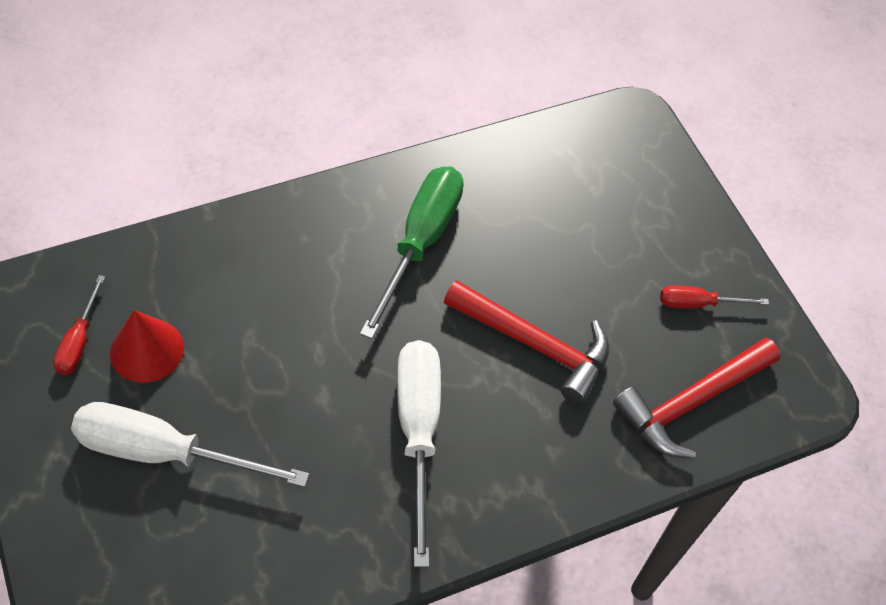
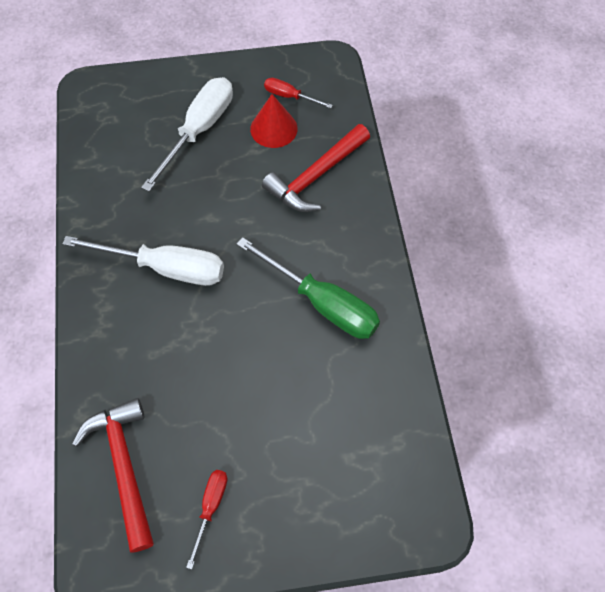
camera: 110 degrees right, 5 degrees up
red hammer [444,280,609,405] -> red hammer moved to [262,124,370,212]

